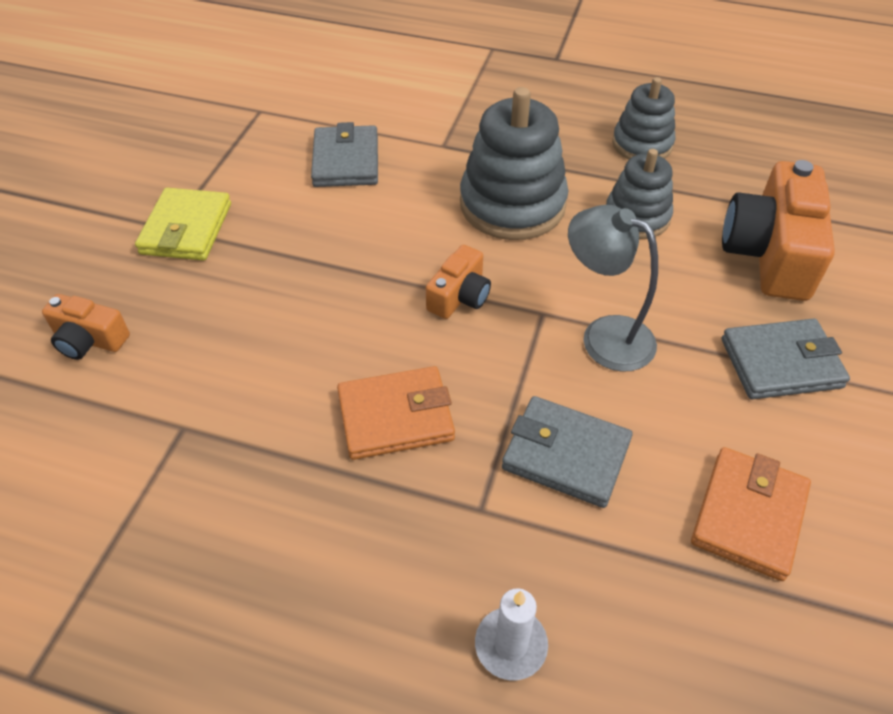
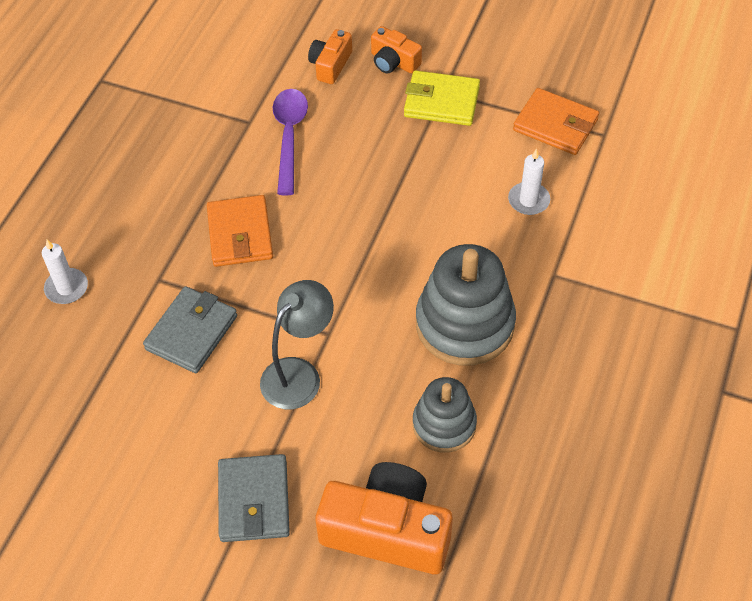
camera: 95 degrees right, 5 degrees up
grey wallet [311,122,378,187] -> white candle [508,148,550,215]
orange camera [426,245,491,319] -> orange camera moved to [371,26,422,73]
grey stacking toy [612,77,676,159] -> none
orange wallet [691,447,811,581] -> orange wallet moved to [513,88,599,155]
none -> purple spoon [273,89,308,195]

